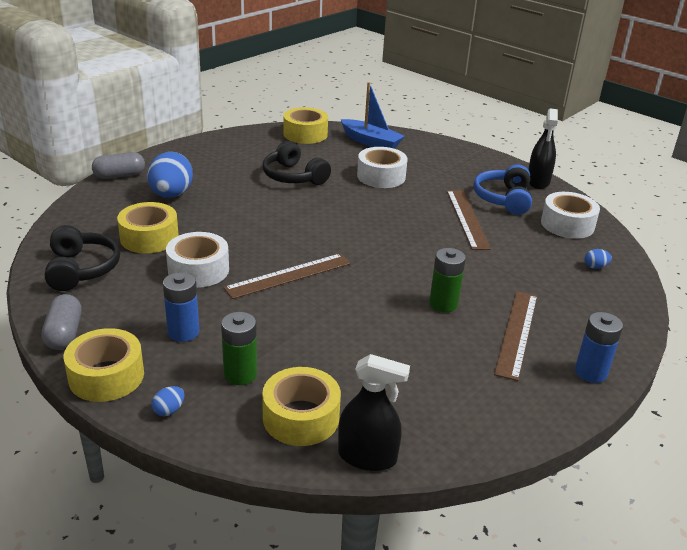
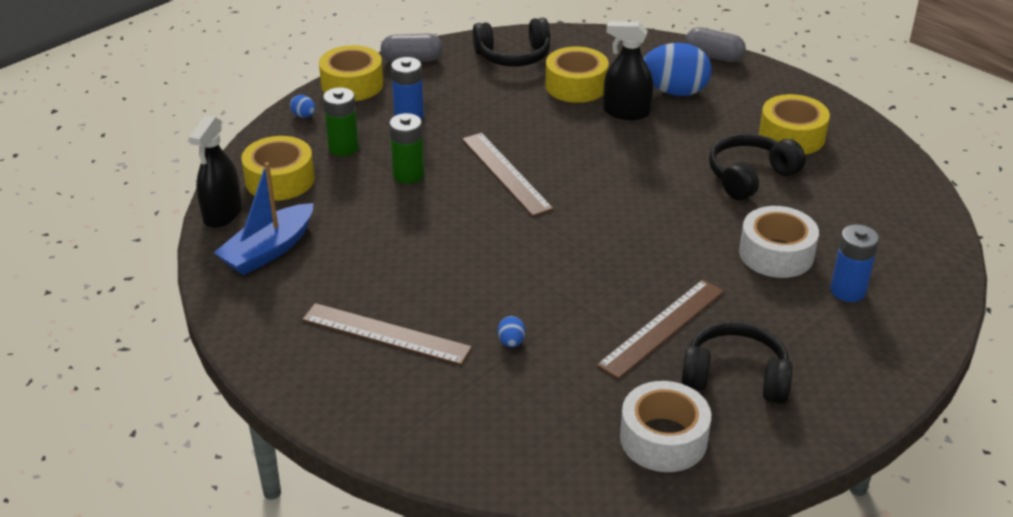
camera: 95 degrees right, 5 degrees up
grey capsule [92,152,145,179] -> grey capsule turned 45 degrees counterclockwise [685,27,746,62]
white tape [166,232,229,288] -> none
yellow tape [283,107,328,144] -> yellow tape moved to [759,94,830,154]
blue boat [341,82,405,149] -> blue boat moved to [214,162,314,275]
green battery [429,248,466,312] -> green battery moved to [389,113,424,184]
brown ruler [447,190,491,250] -> brown ruler turned 45 degrees counterclockwise [596,279,724,379]
blue headphones [473,165,532,215] -> black headphones [681,322,793,404]
black spray bottle [528,108,558,189] -> black spray bottle moved to [603,21,653,120]
blue battery [575,312,623,383] -> blue battery moved to [830,225,879,302]
blue egg [584,249,612,269] -> blue egg moved to [498,316,525,348]

